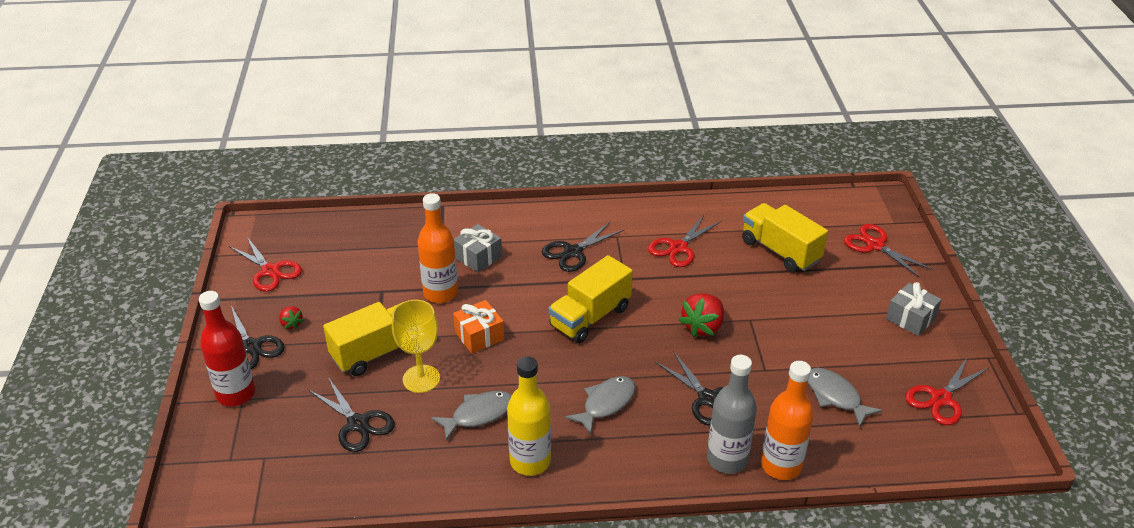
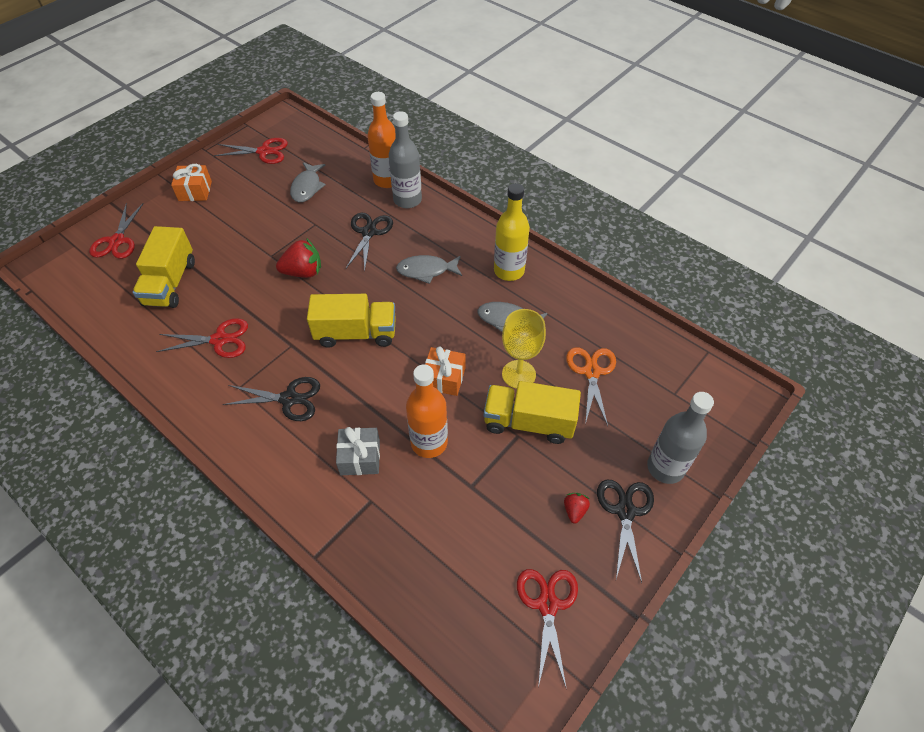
camera: 135 degrees left, 15 degrees up
red bottle [199,291,255,406] -> grey bottle [647,392,714,484]
black scissors [308,377,395,452] -> orange scissors [566,347,616,426]
grey gift [886,282,942,336] -> orange gift [171,164,212,201]

